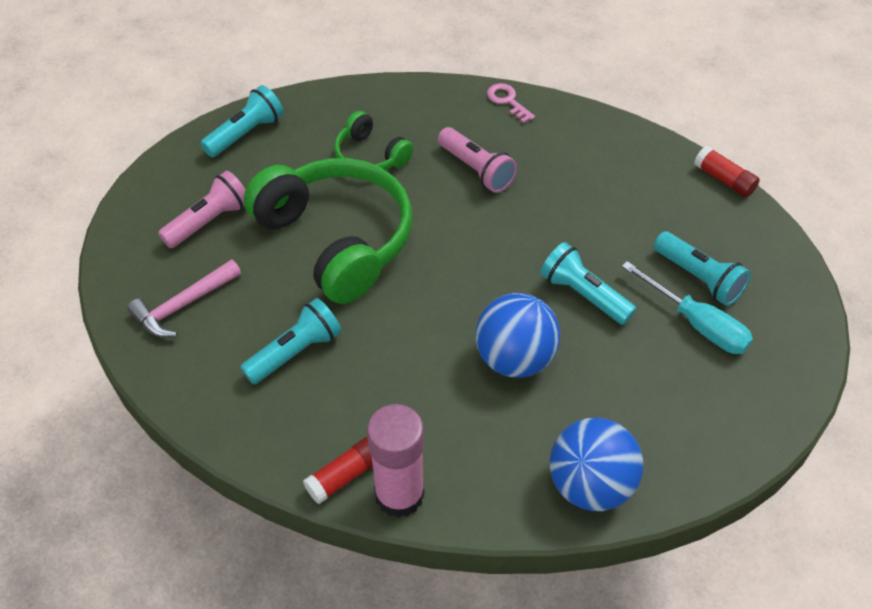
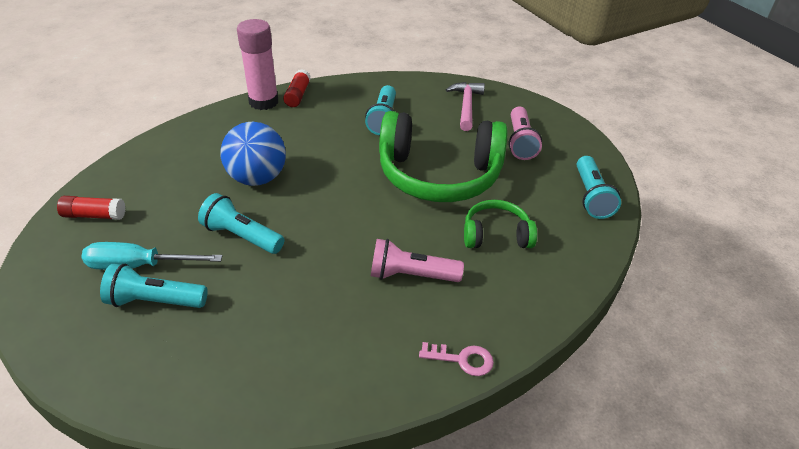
camera: 135 degrees right, 10 degrees down
turquoise flashlight [540,242,636,325] -> turquoise flashlight turned 150 degrees counterclockwise [198,193,284,254]
blue ball [550,418,643,511] -> none
red glue stick [694,146,760,198] -> red glue stick moved to [57,196,125,220]

